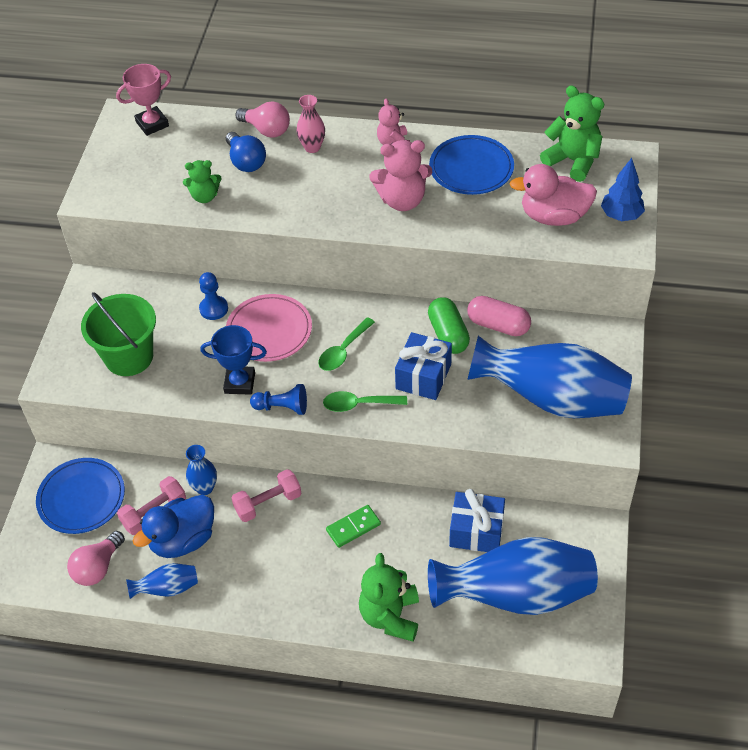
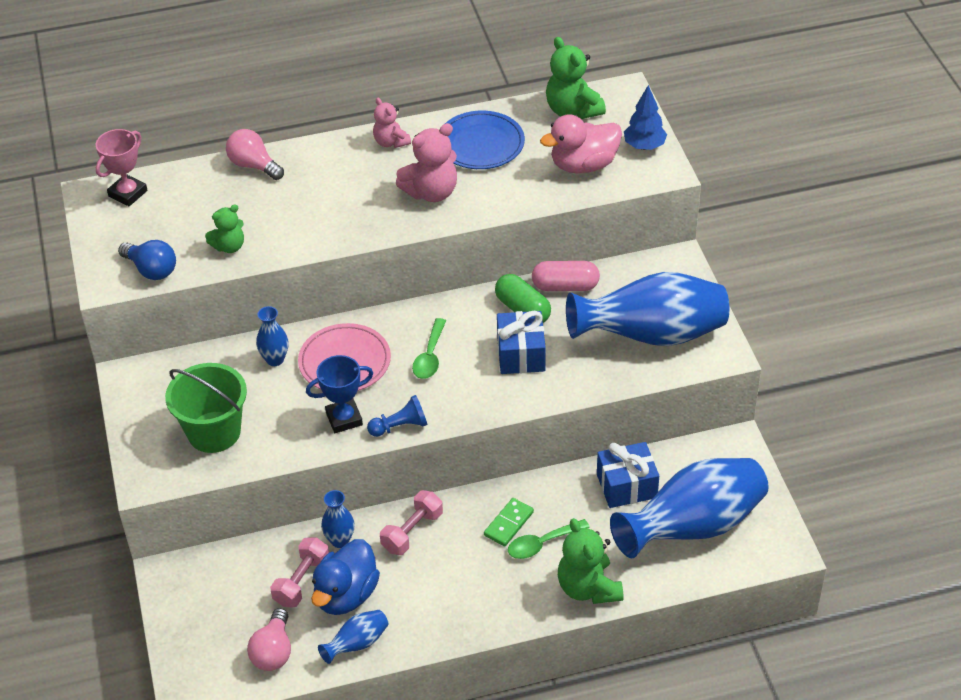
camera: 25 degrees left, 5 degrees down
blue plate [36,458,125,534] -> none
blue pawn [199,272,228,320] -> blue vase [256,306,288,366]
blue light bulb [226,132,266,172] -> blue light bulb moved to [118,240,176,280]
pink light bulb [235,101,290,138] -> pink light bulb turned 150 degrees counterclockwise [226,129,284,180]
pink vase [296,95,325,153] -> none
green spoon [323,391,407,412] -> green spoon moved to [508,519,590,559]
green teddy bear [540,85,604,182] -> green teddy bear turned 135 degrees counterclockwise [546,37,606,119]

